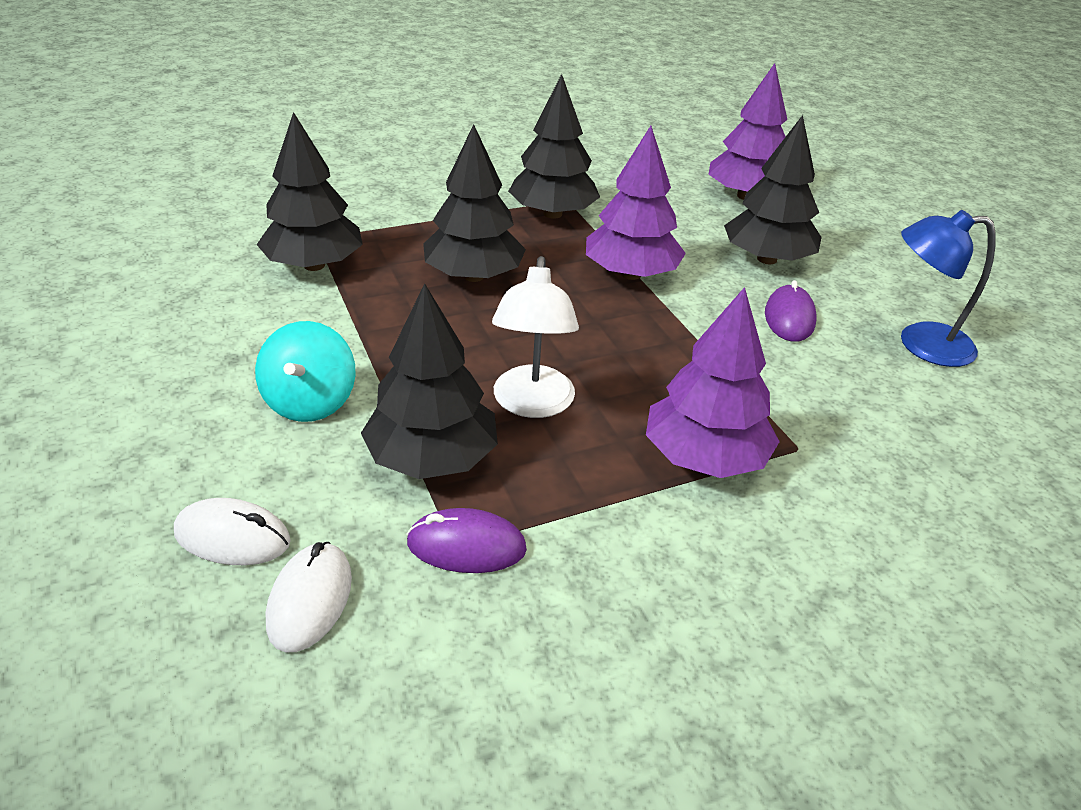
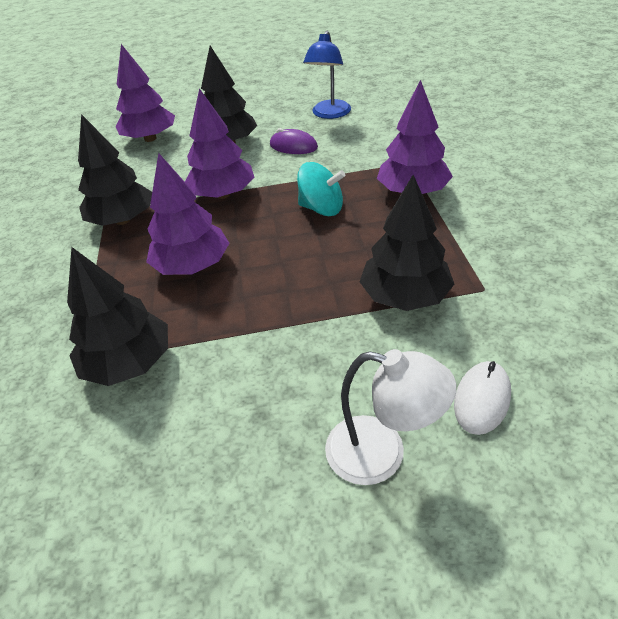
camera: 70 degrees left, 5 degrees up
turquoise spinning top [255,321,356,422] -> turquoise spinning top moved to [297,162,345,216]
white mouse [266,542,352,652] -> none
purple mouse [406,508,527,573] -> none
black tree [423,124,526,282] -> purple tree [146,153,229,275]
white lamp [492,256,579,418] -> white lamp moved to [325,349,456,485]

